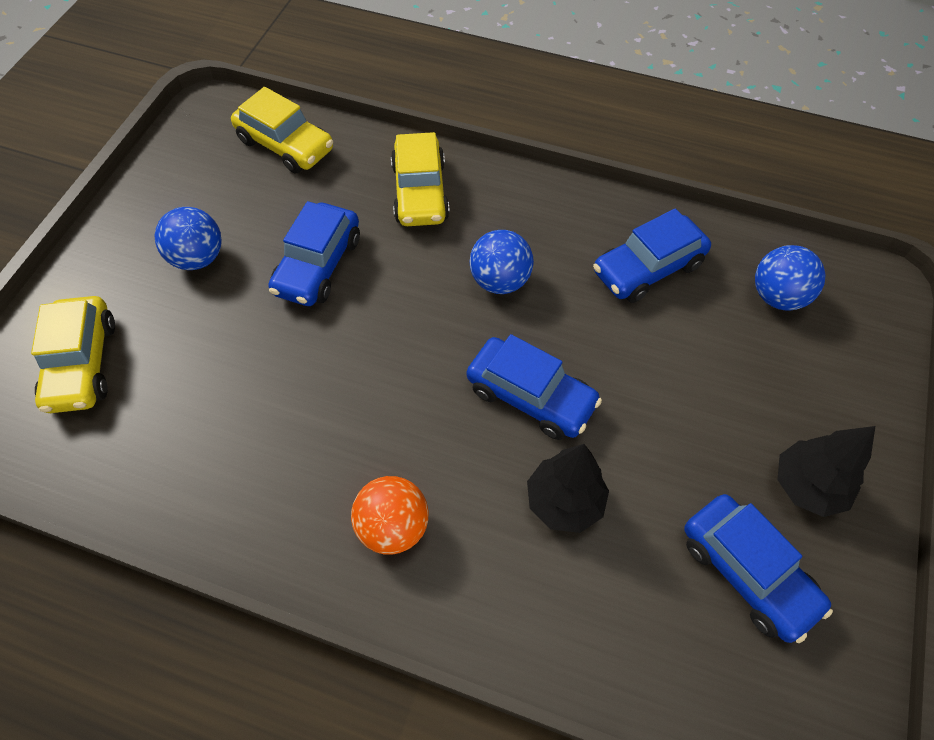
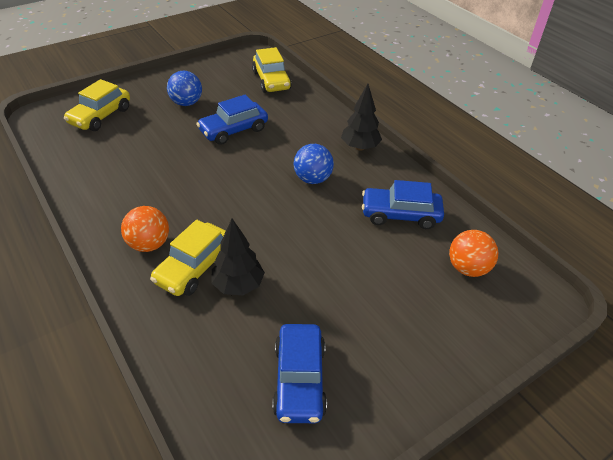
camera: 35 degrees right, 15 degrees down
yellow car [391,132,450,226] -> yellow car moved to [150,220,226,296]
blue car [467,334,602,440] -> none
blue ball [755,245,825,310] -> orange ball [449,230,499,277]
black tree [777,426,875,517] -> black tree moved to [341,84,382,151]

